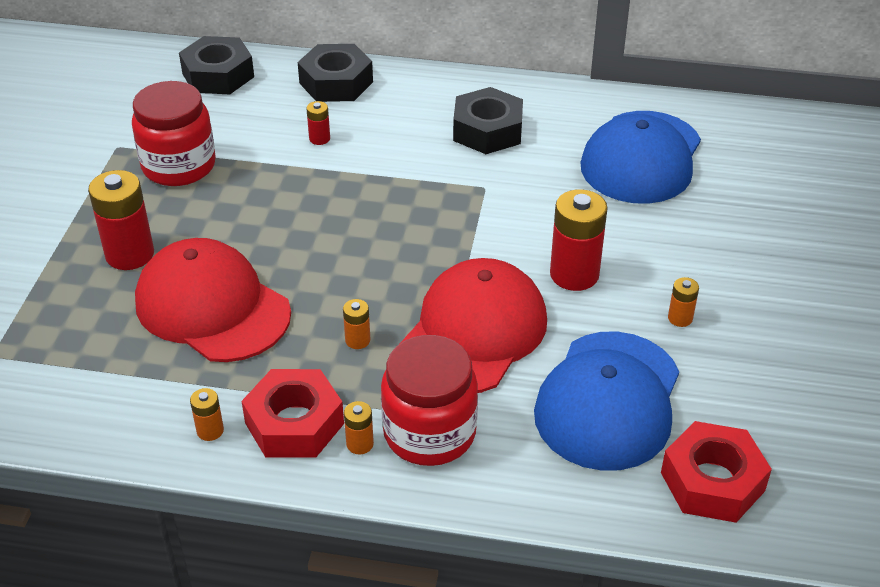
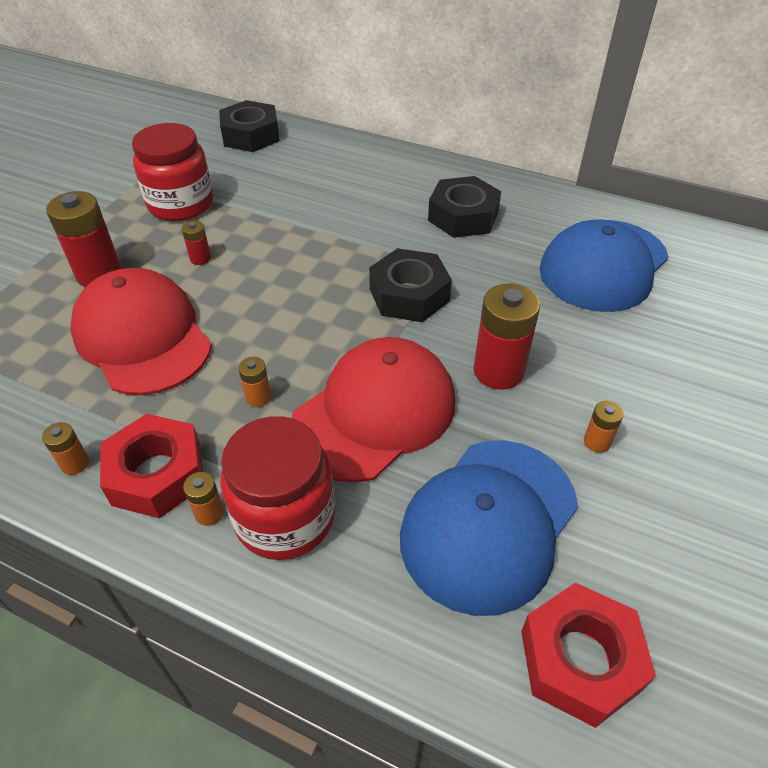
camera: 15 degrees right, 5 degrees up
black nut [298,44,373,102] -> black nut moved to [369,248,452,322]
red battery [306,101,330,145] -> red battery moved to [182,221,211,265]

